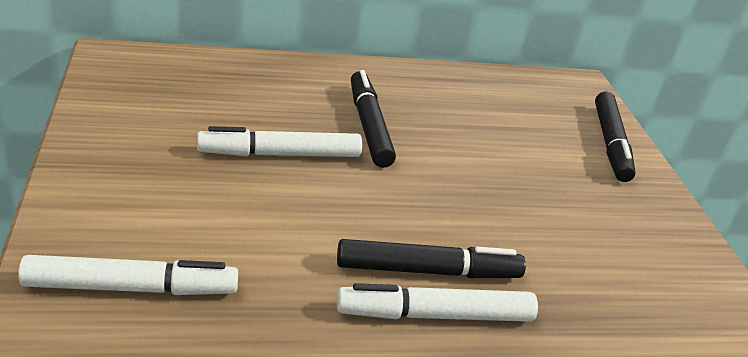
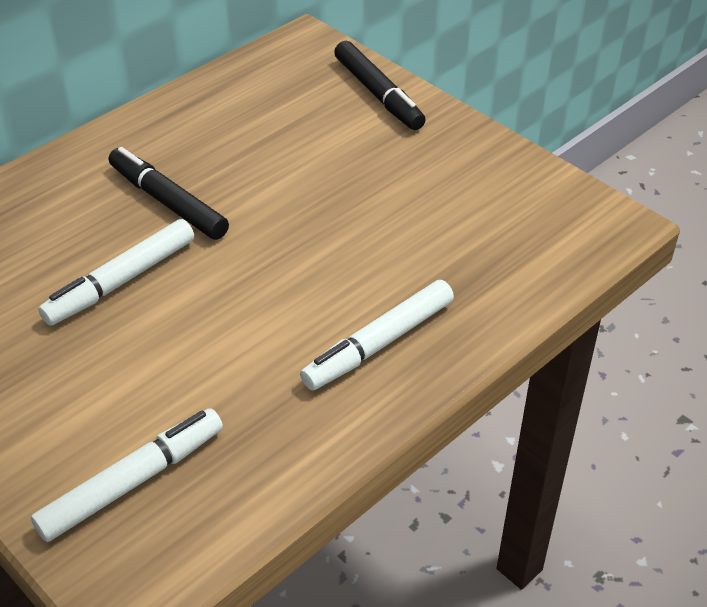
camera: 30 degrees left, 10 degrees up
black marker [337,239,526,278] -> none

